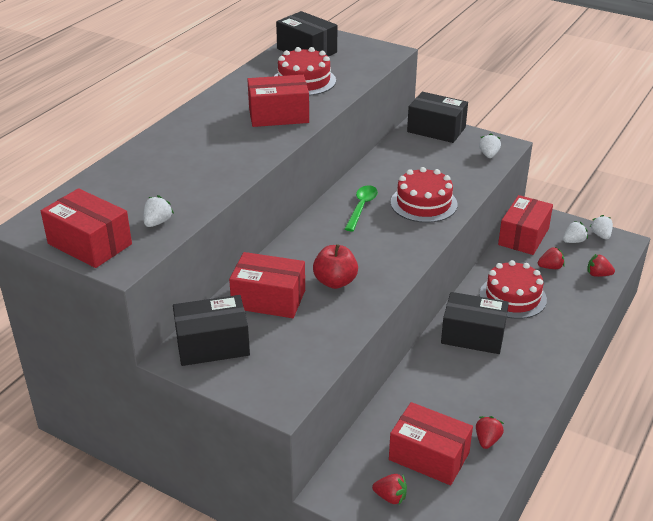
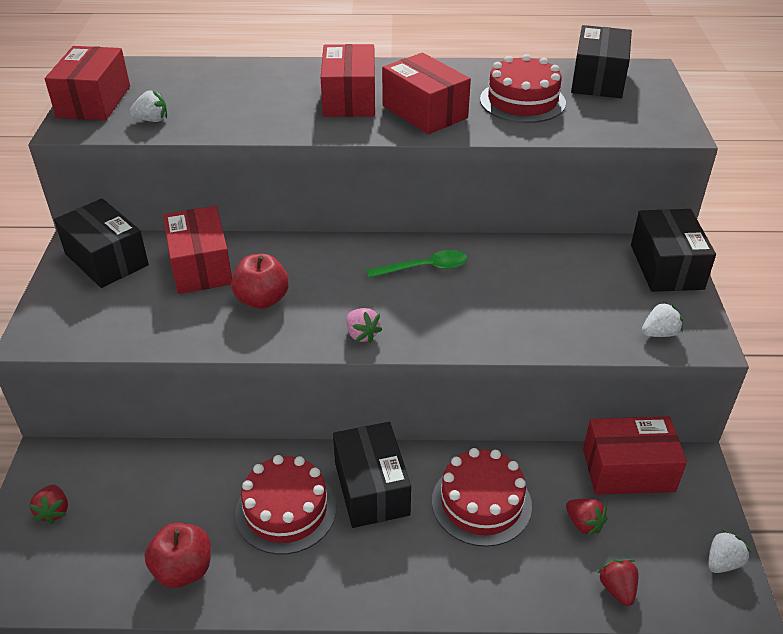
camera: 60 degrees right, 5 degrees up
red box [389,402,473,485] -> red box moved to [321,44,375,117]
red cake [391,167,457,223] -> red cake moved to [235,455,336,555]
red strawberry [476,416,504,449] -> red apple [145,523,211,588]
white strawberry [563,221,588,243] -> none
none -> pink strawberry [347,308,382,343]

